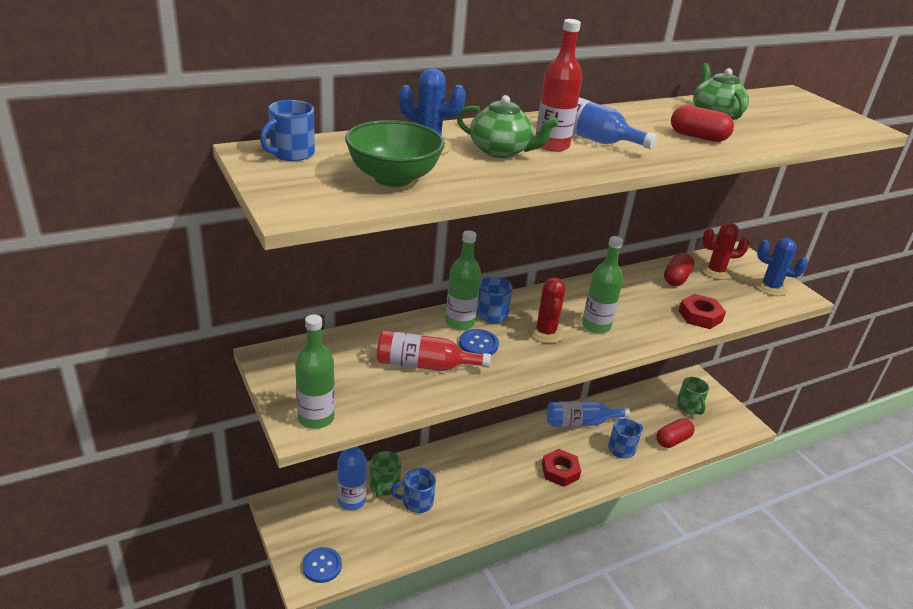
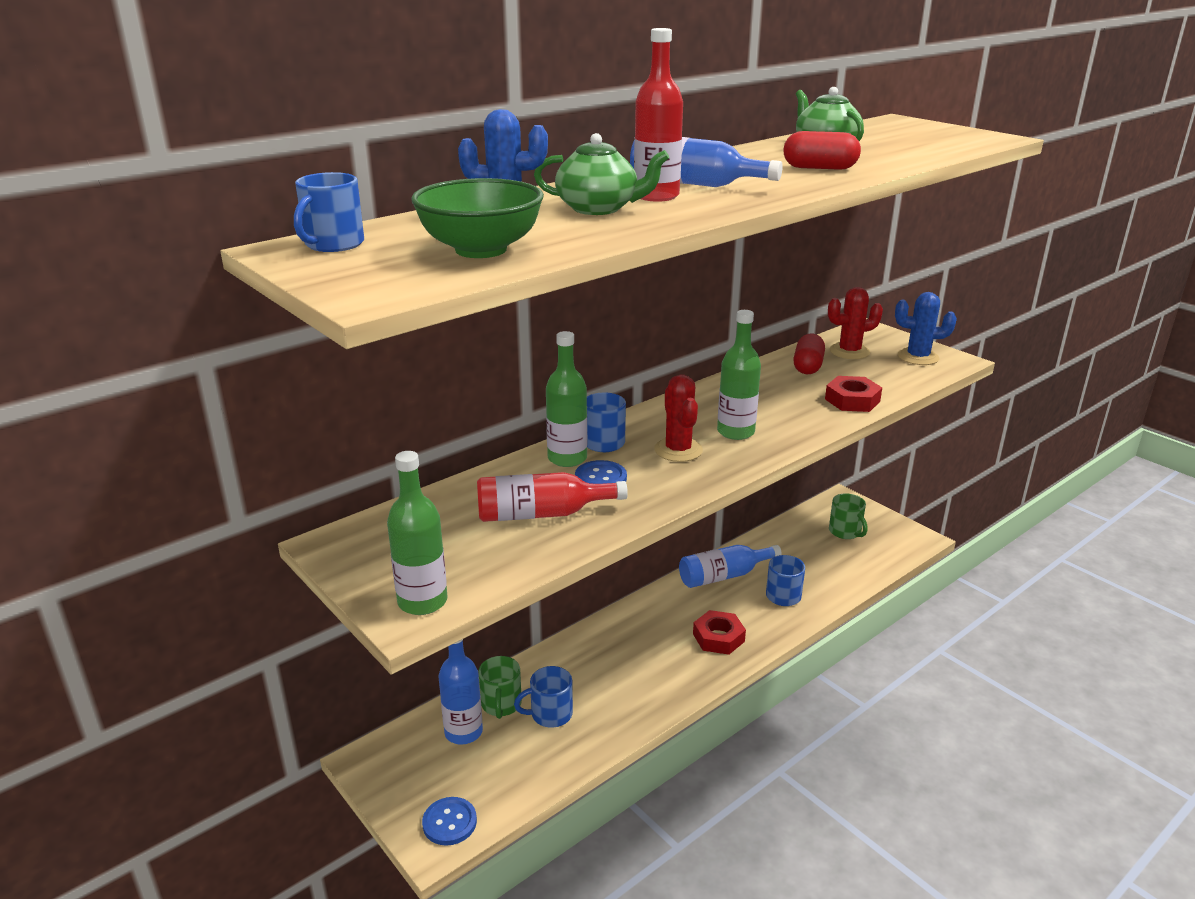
camera: 10 degrees left, 5 degrees down
red capsule [656,418,694,448] -> none

